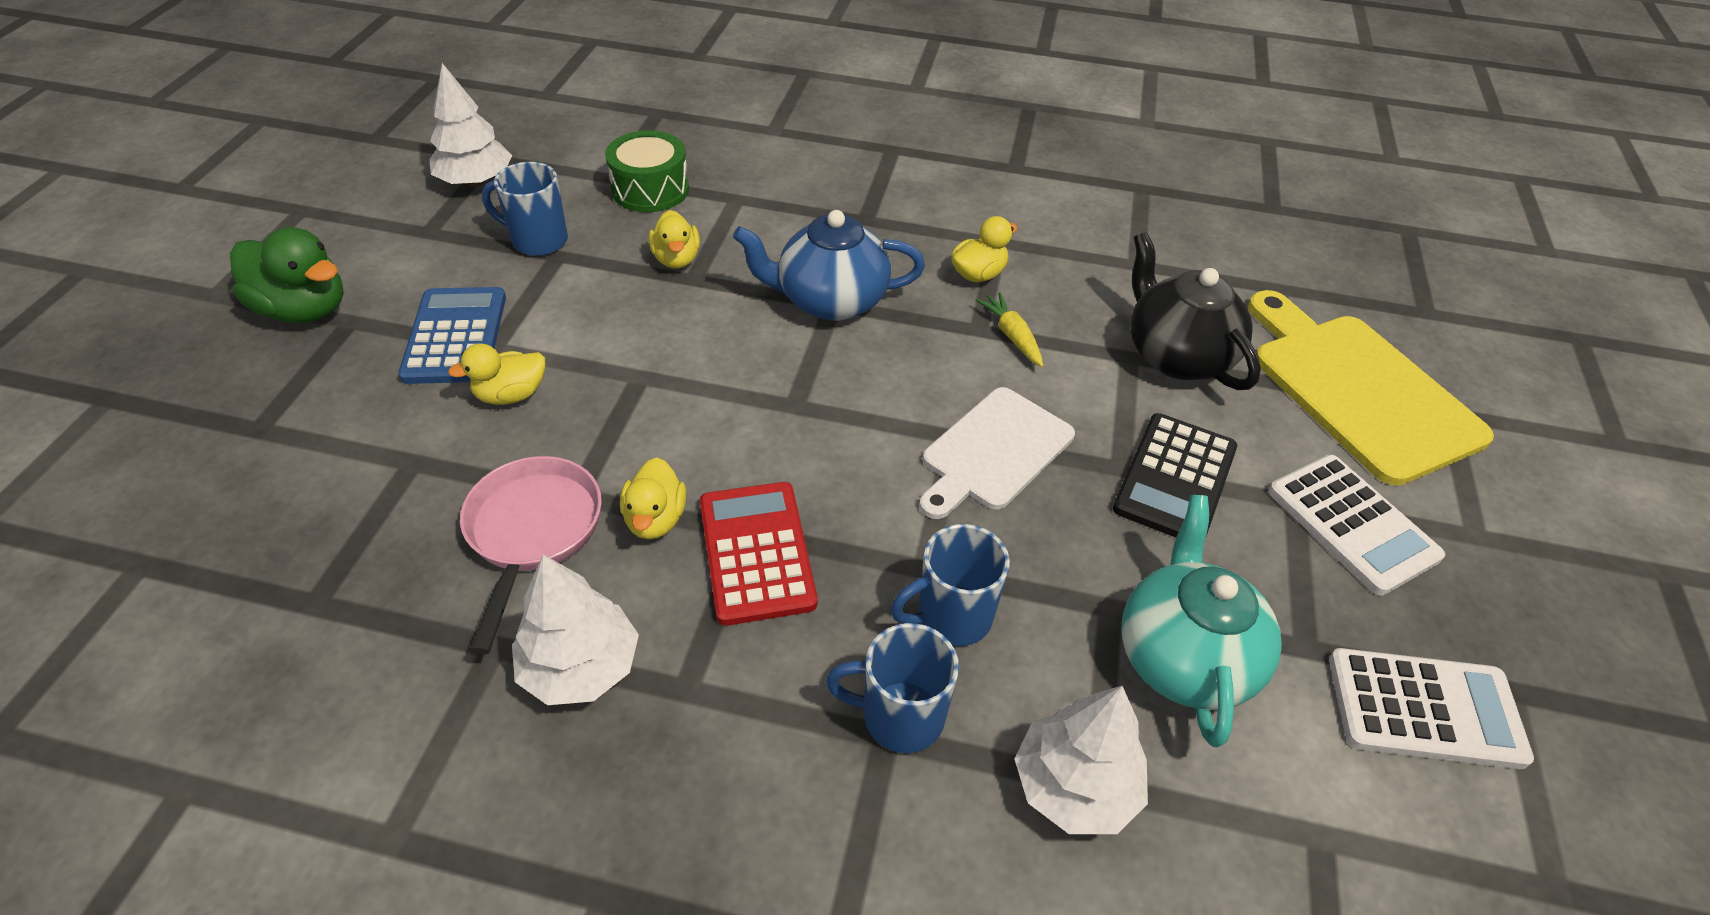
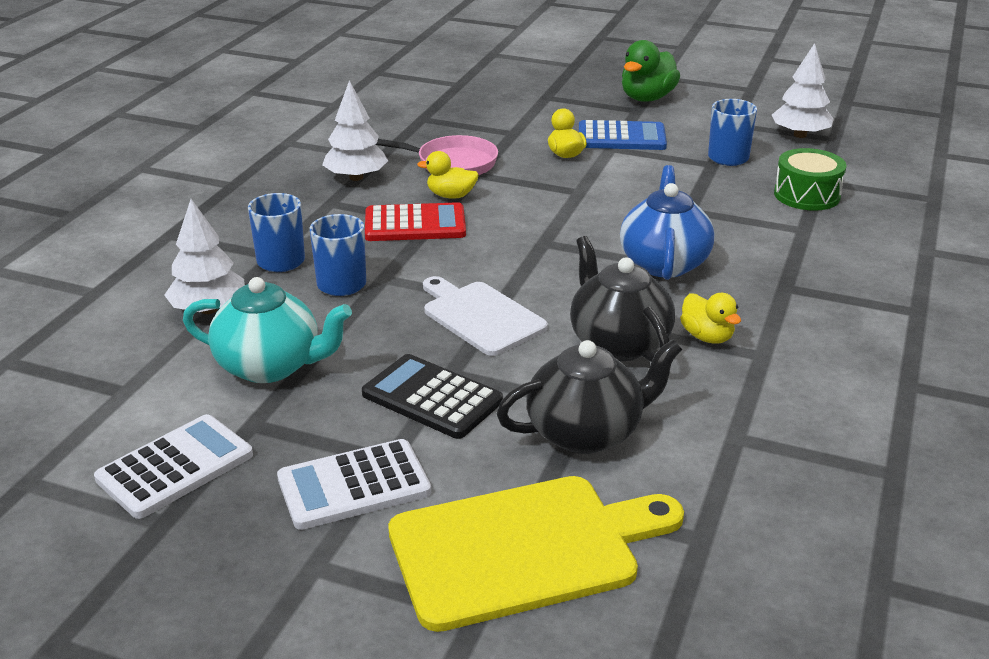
camera: 100 degrees right, 15 degrees down
yellow duck [648,210,700,268] -> none
yellow carrot [976,292,1043,367] -> black teapot [570,236,675,362]
white calculator [1329,648,1534,769] -> white calculator turned 150 degrees counterclockwise [94,414,253,519]

